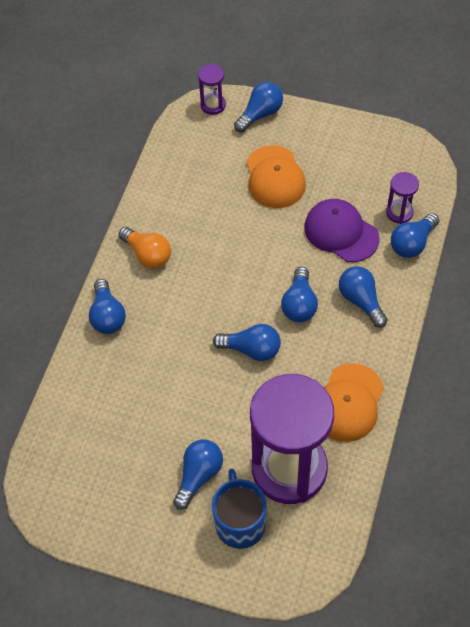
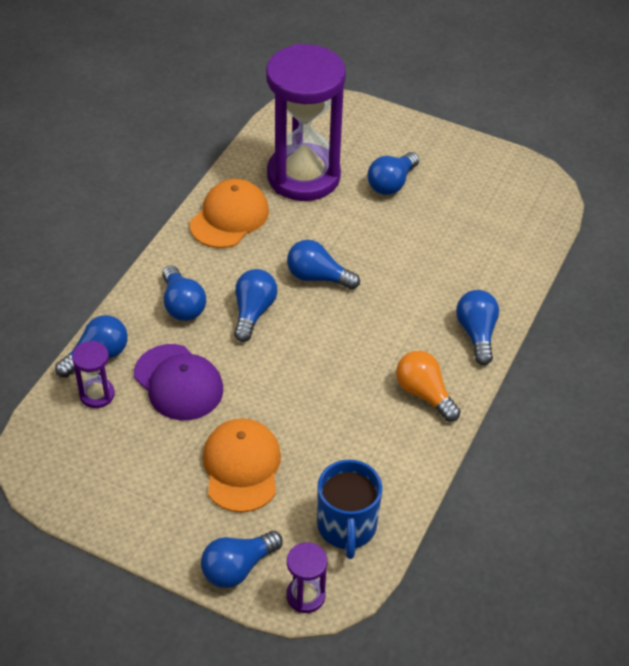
camera: 175 degrees left, 10 degrees down
blue mug [212,469,267,549] -> blue mug moved to [317,460,382,559]

